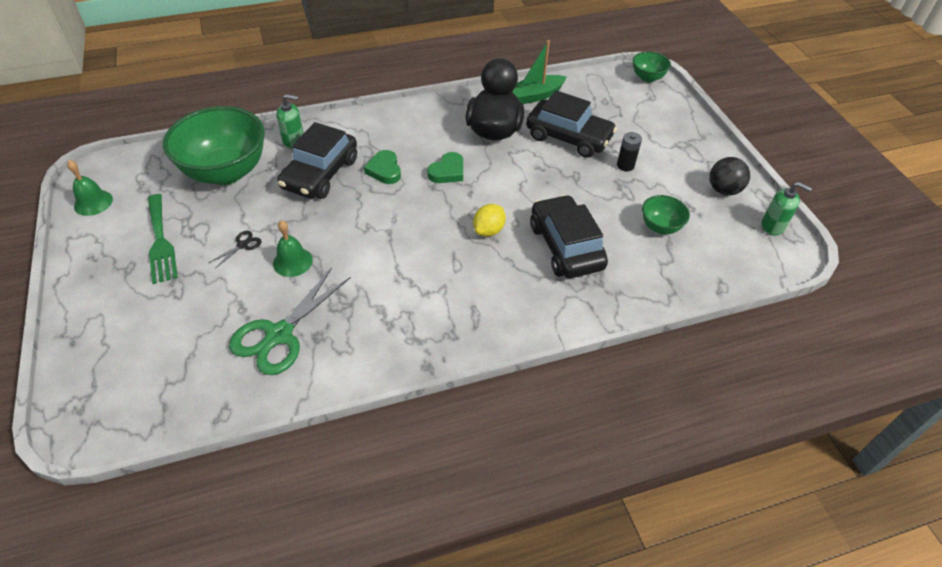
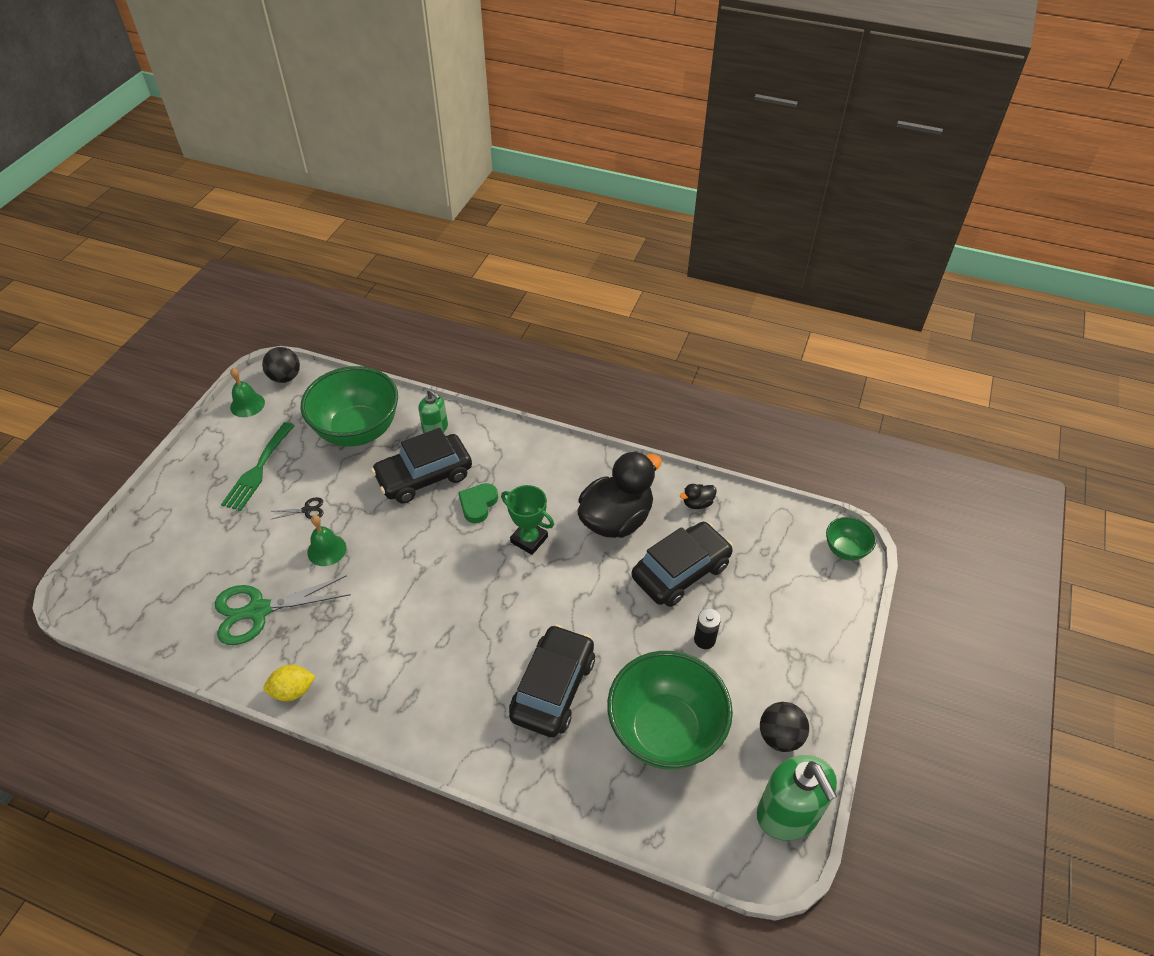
camera: 40 degrees right, 0 degrees up
green heart [427,152,463,183] -> green trophy [501,485,554,555]
yellow lemon [473,204,506,237] -> yellow lemon moved to [264,665,316,701]
green boat [512,40,567,104] -> black duck [680,484,717,509]
black car [526,90,617,158] -> black car turned 105 degrees counterclockwise [632,522,733,607]
green bowl [642,195,690,234] -> green bowl [607,651,733,770], size x2.14
green soap dispenser [761,182,812,236] -> green soap dispenser [757,755,837,841], size x1.74
none -> black ball [262,347,300,383]

